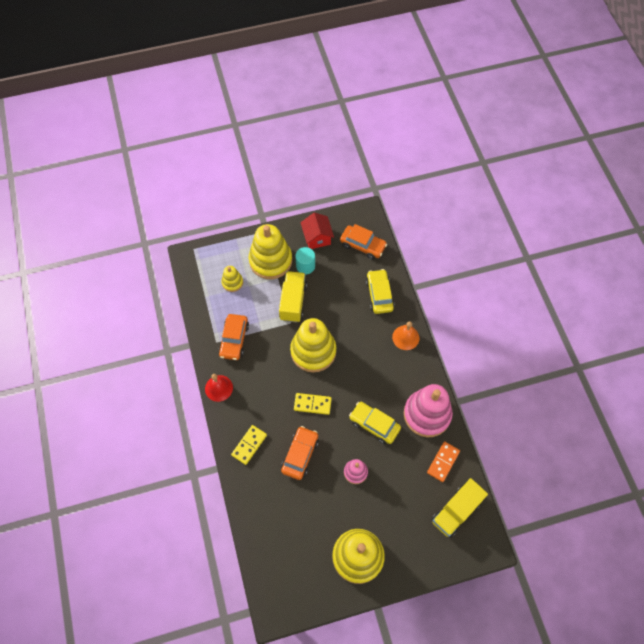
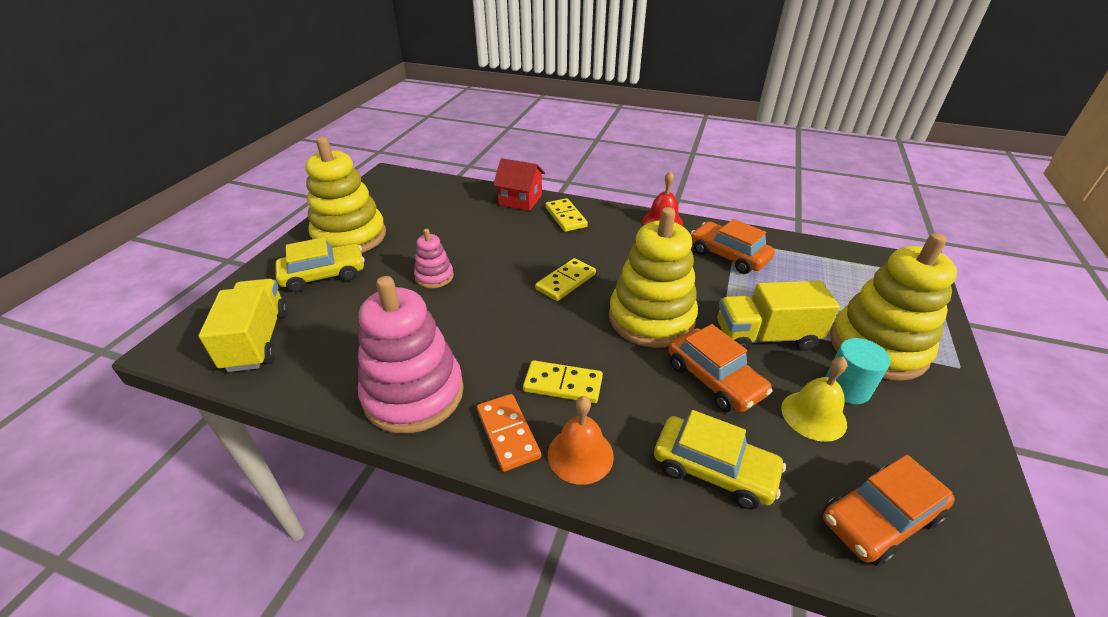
camera: 125 degrees right, 25 degrees down
yellow stacking toy [221,266,243,292] -> none
yellow truck [279,271,307,323] -> yellow truck turned 135 degrees clockwise [718,281,840,351]
orange car [281,426,319,480] -> orange car moved to [668,324,773,412]
red house [300,213,334,249] -> red house moved to [493,158,545,211]
yellow car [349,402,401,444] -> yellow car moved to [275,237,364,292]
orange domino [427,441,460,482] -> orange domino moved to [477,394,541,472]
none -> yellow domino [523,360,603,403]
none -> yellow bell [781,357,847,442]

